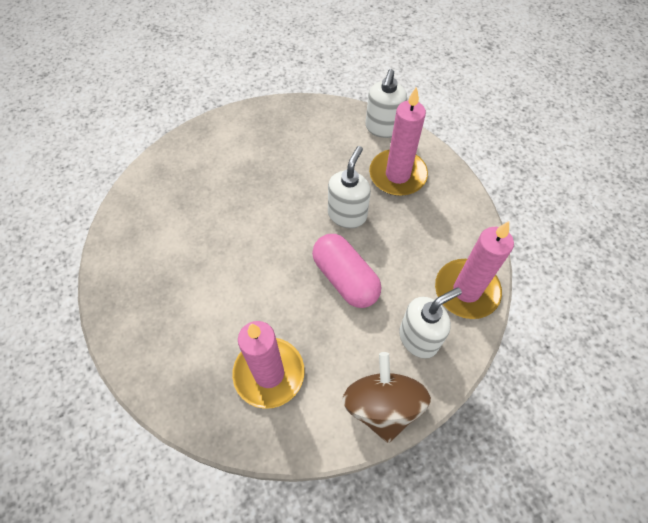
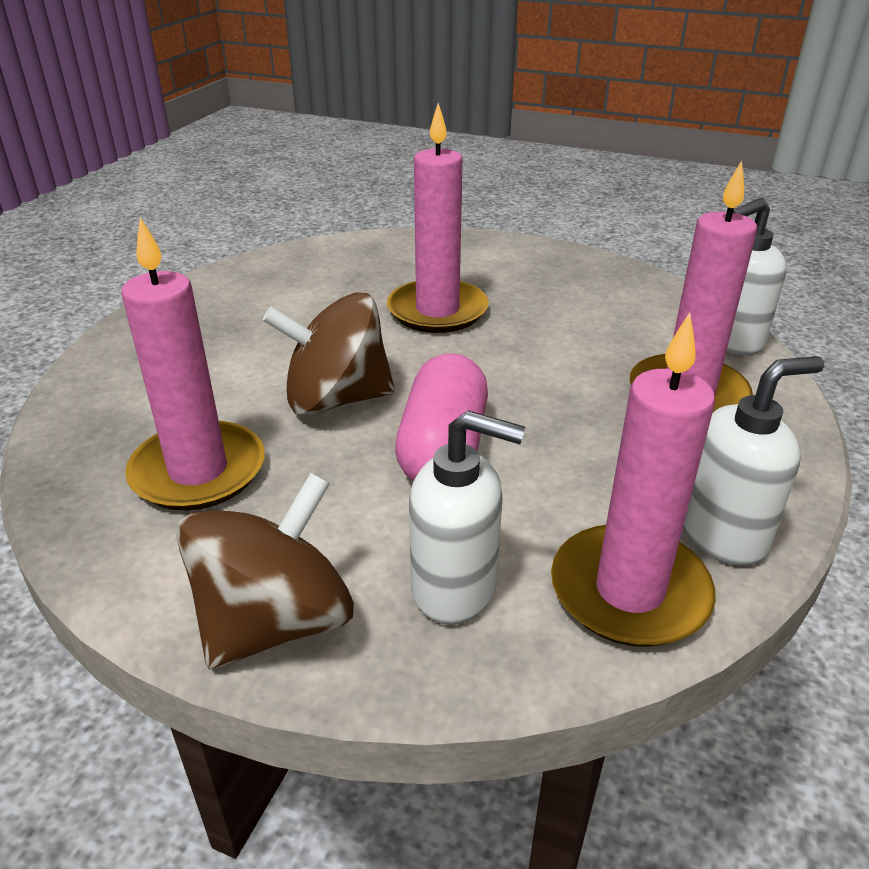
camera: 45 degrees right, 25 degrees down
white soap dispenser [328,146,371,228] -> white soap dispenser moved to [683,356,824,566]
none -> brown spinning top [263,292,395,415]
none -> pink candle [387,103,489,333]

